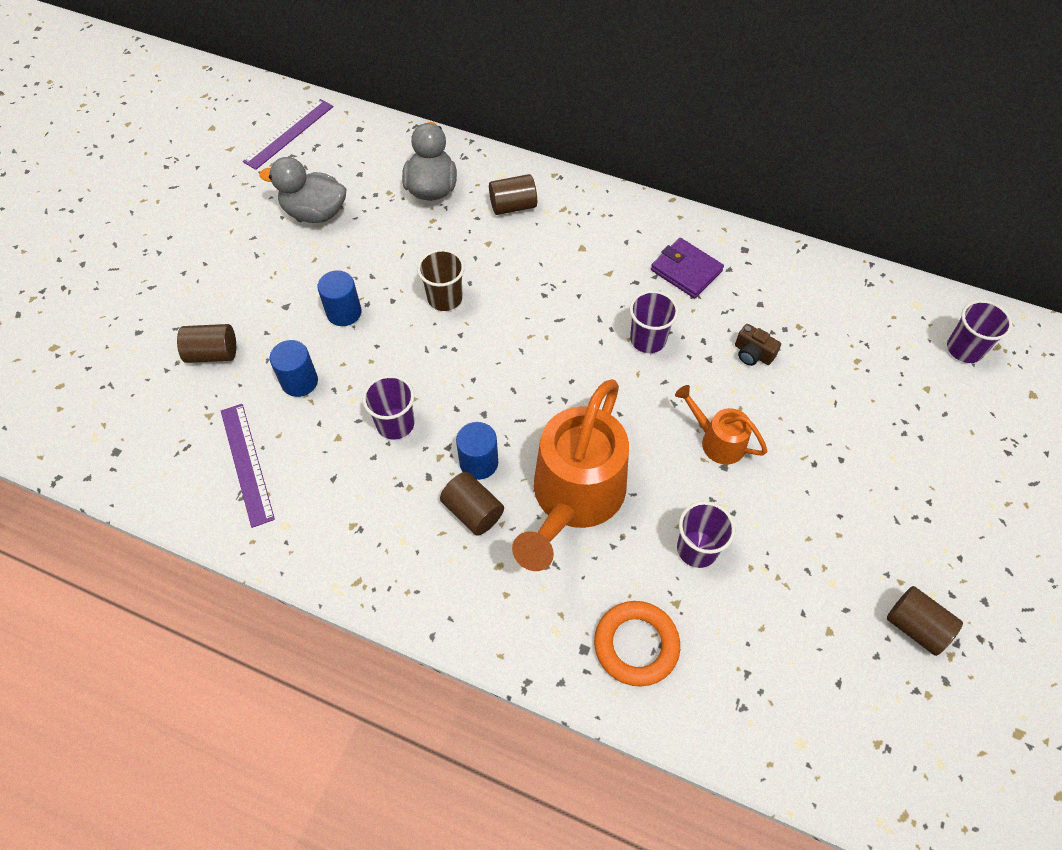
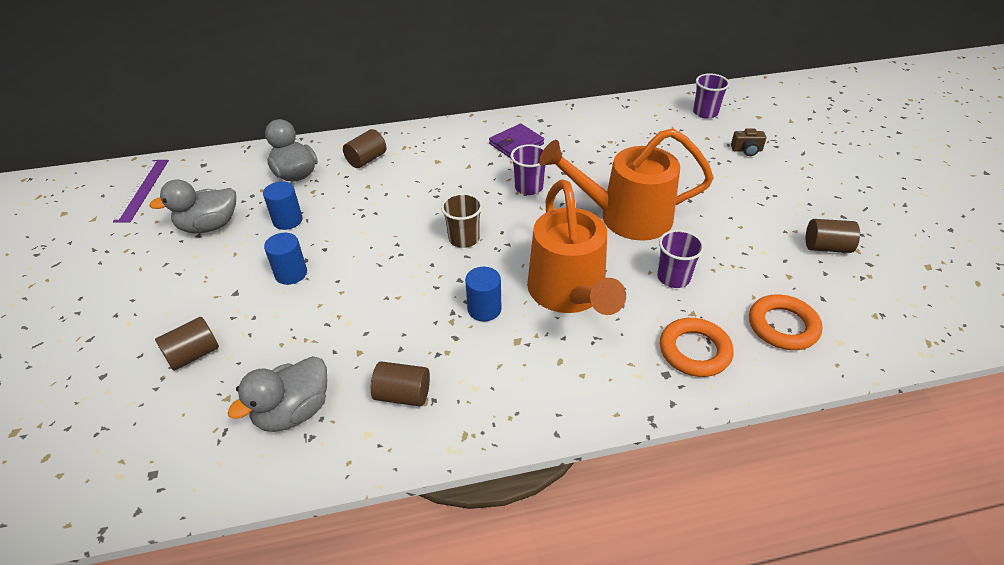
camera: 35 degrees left, 15 degrees down
purple ruler [221,404,275,528] -> grey duck [228,356,327,432]
blue cylinder [270,340,318,397] -> blue cylinder moved to [263,181,303,230]
purple cup [362,375,415,440] -> none
brown cup [417,249,465,311] -> brown cup moved to [441,193,483,248]
brown cylinder [440,472,504,536] -> brown cylinder moved to [371,361,430,406]
purple wallet [651,238,724,298] -> purple wallet turned 45 degrees counterclockwise [489,124,544,159]
orange watering can [675,385,768,465] -> orange watering can [539,128,714,241], size x2.07
brown camera [735,324,781,366] -> brown camera moved to [731,128,766,156]
none -> orange ring [749,295,822,350]

